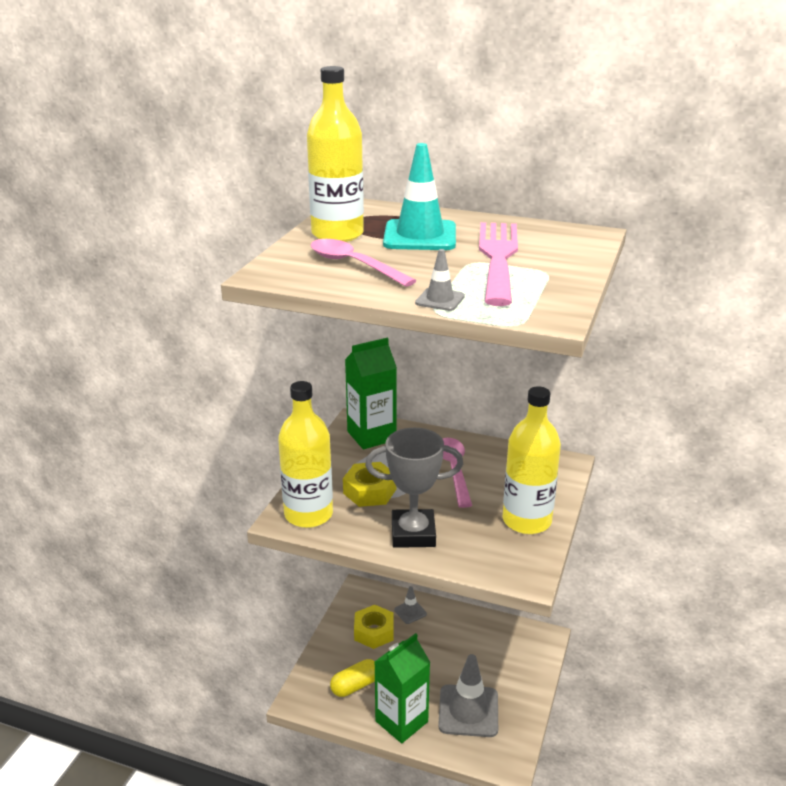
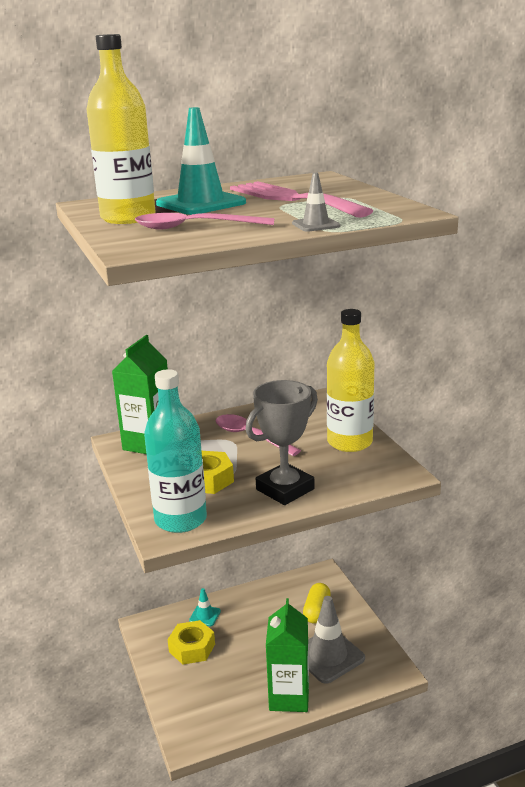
camera: 40 degrees left, 5 degrees down
yellow bottle [278,381,333,528] -> turquoise bottle [144,369,207,533]
yellow capsule [330,659,375,697] -> yellow capsule moved to [303,583,331,624]
grey traffic cone [394,586,427,624] -> turquoise traffic cone [189,588,221,626]

